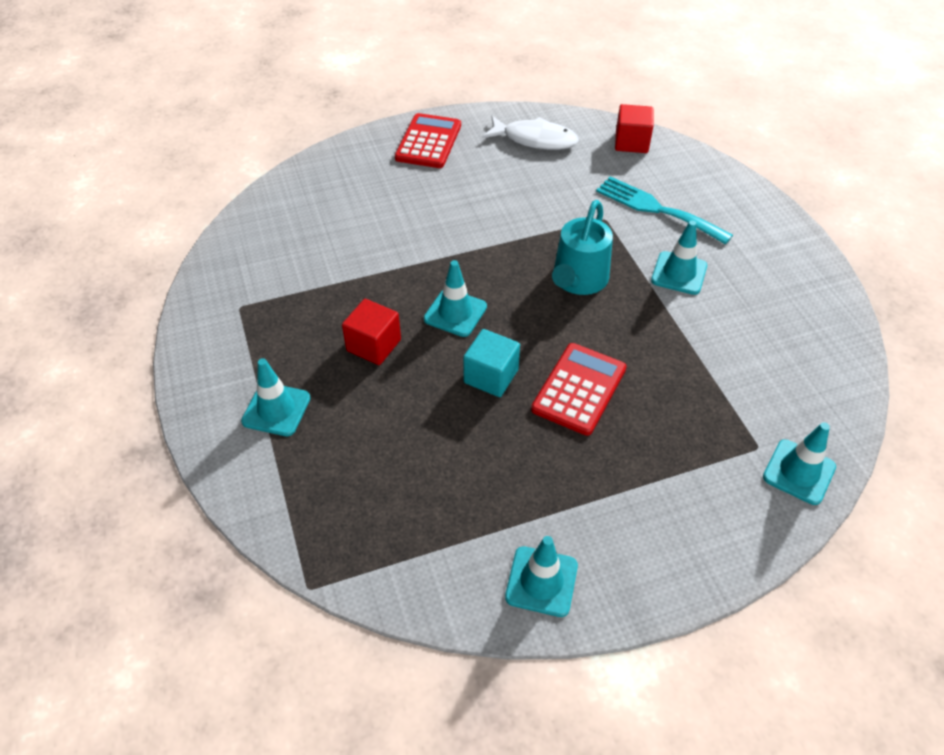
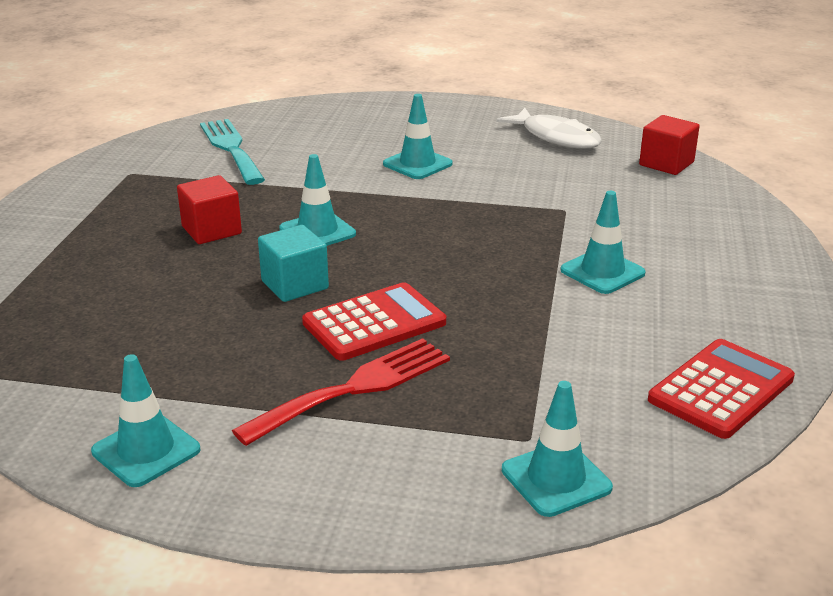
camera: 30 degrees right, 20 degrees down
turquoise traffic cone [241,358,311,436] -> turquoise traffic cone moved to [383,94,453,179]
red calculator [395,113,461,168] -> red calculator moved to [648,339,795,439]
turquoise watering can [552,200,613,295] -> none
turquoise fork [596,176,733,245] -> turquoise fork moved to [200,119,265,185]
none -> red fork [232,338,450,446]

